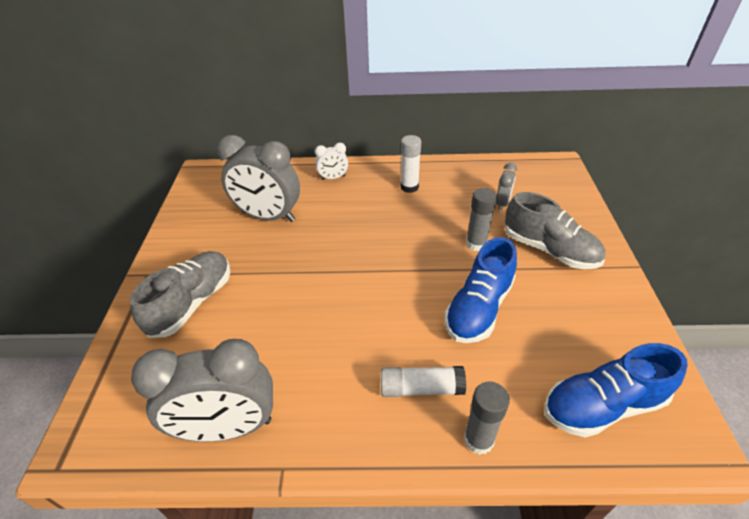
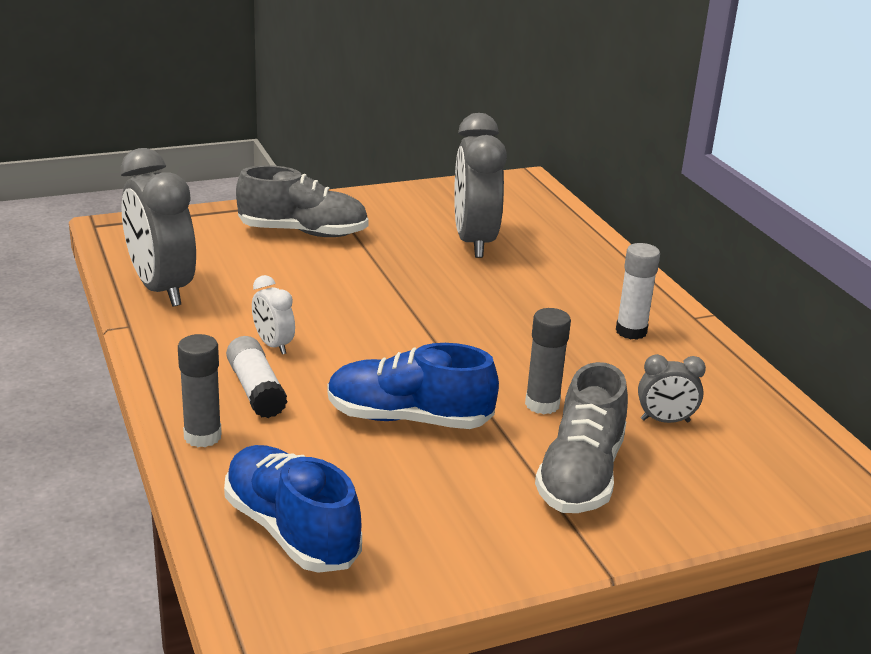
camera: 65 degrees right, 15 degrees down
white clock [315,143,348,180] -> white clock moved to [252,275,295,354]

